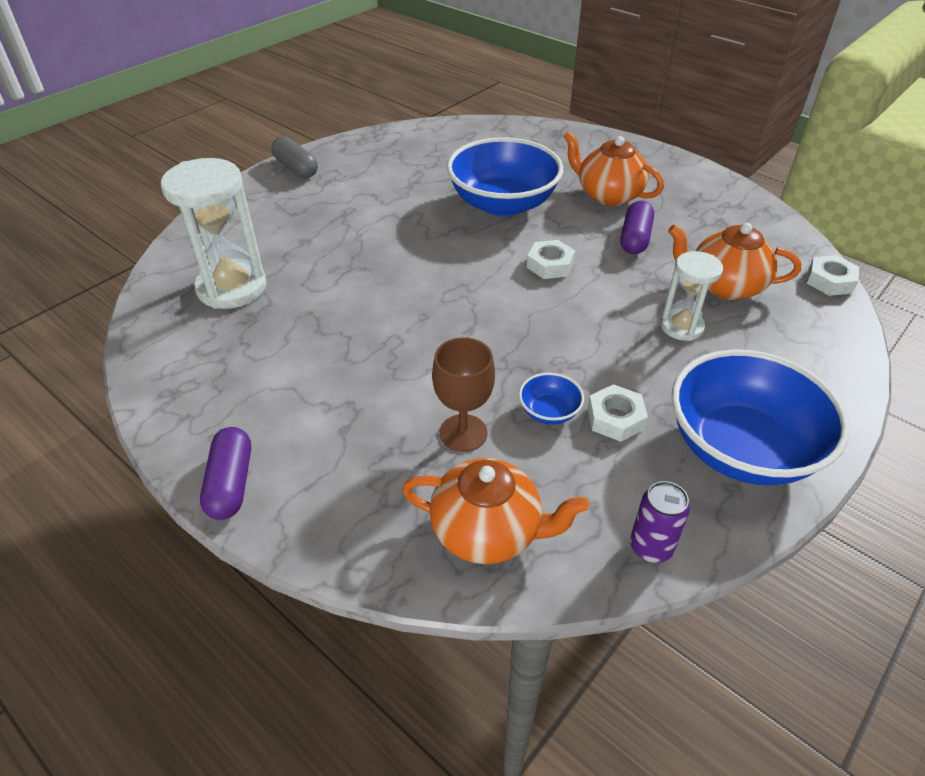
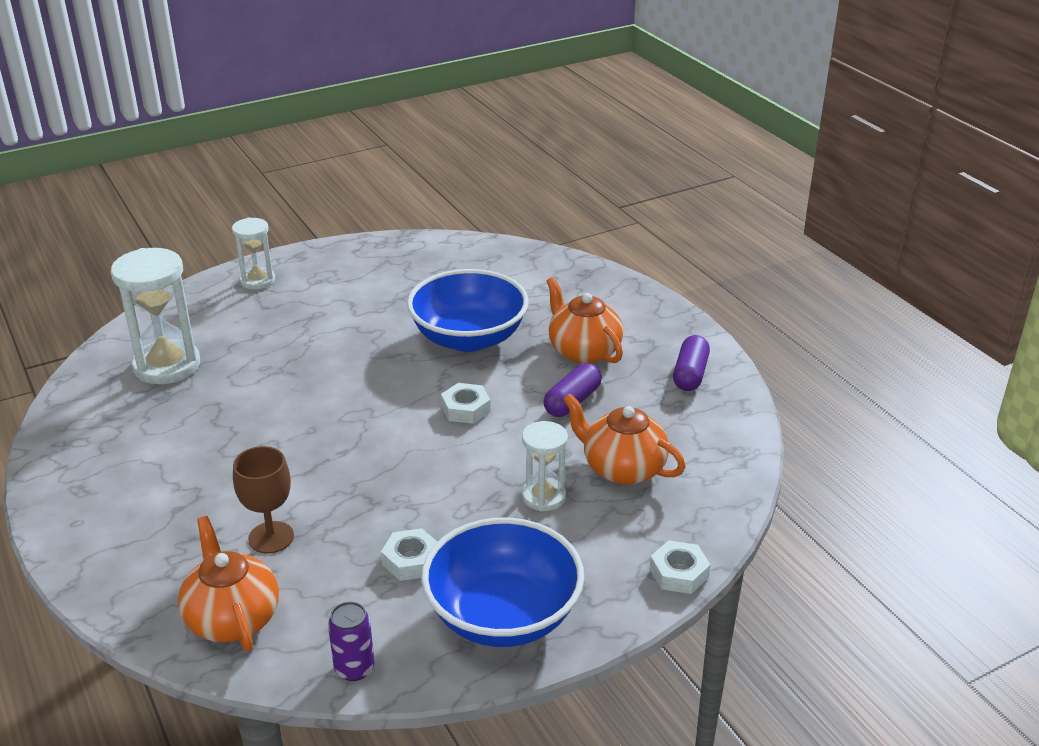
camera: 20 degrees right, 10 degrees down
purple capsule [200,427,251,520] -> purple capsule moved to [673,335,710,391]
grey capsule [271,137,318,178] -> none
orange teapot [402,458,589,564] -> orange teapot turned 150 degrees counterclockwise [178,516,279,652]
blue bowl [519,373,584,425] -> none
white nut [807,255,859,296] -> white nut moved to [650,540,710,594]
none -> white hourglass [232,217,275,290]

